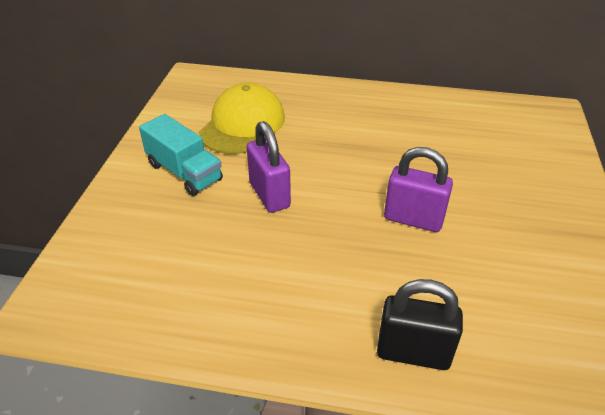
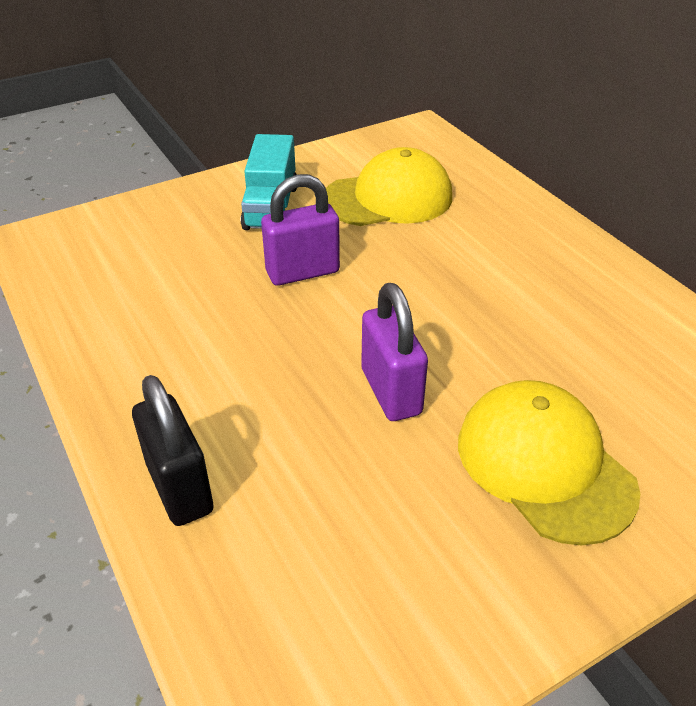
camera: 50 degrees right, 0 degrees up
purple padlock [247,121,291,213] -> purple padlock turned 45 degrees clockwise [261,174,340,286]
none -> yellow cap [458,380,640,545]

